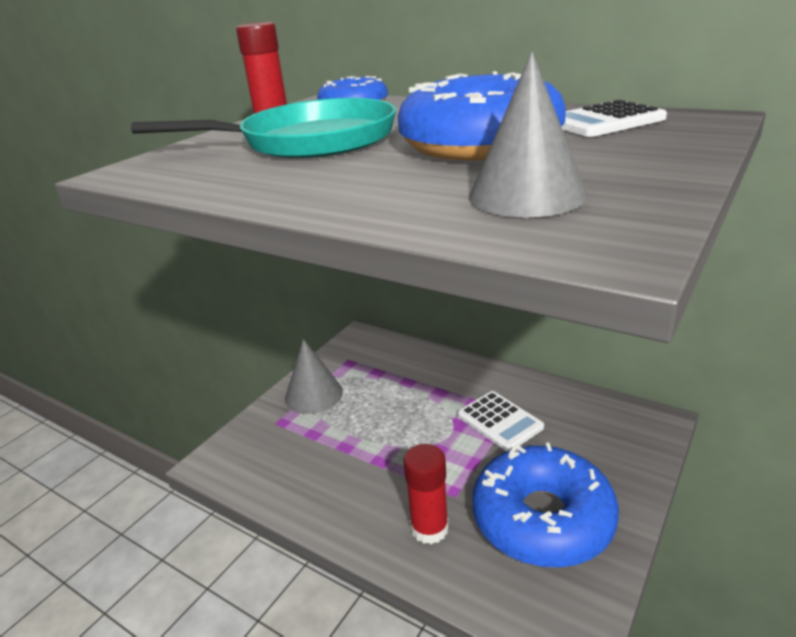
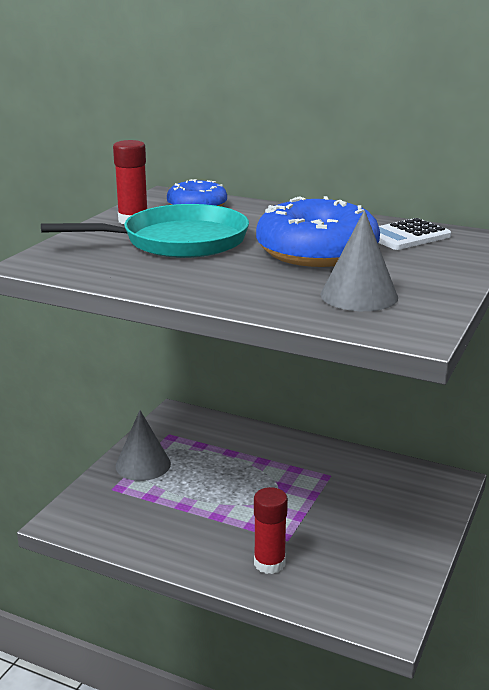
camera: 10 degrees left, 5 degrees down
white calculator [458,391,544,451] -> none
blue donut [473,443,619,568] -> none

